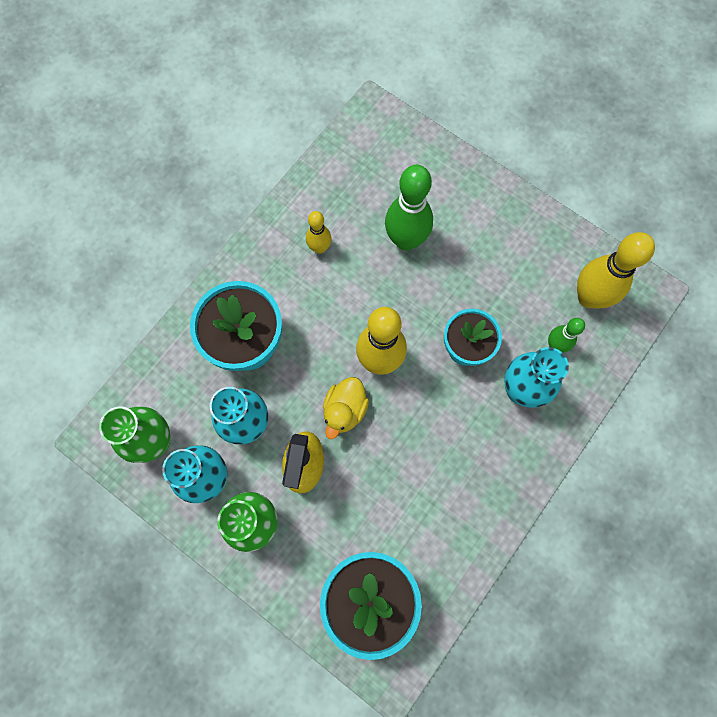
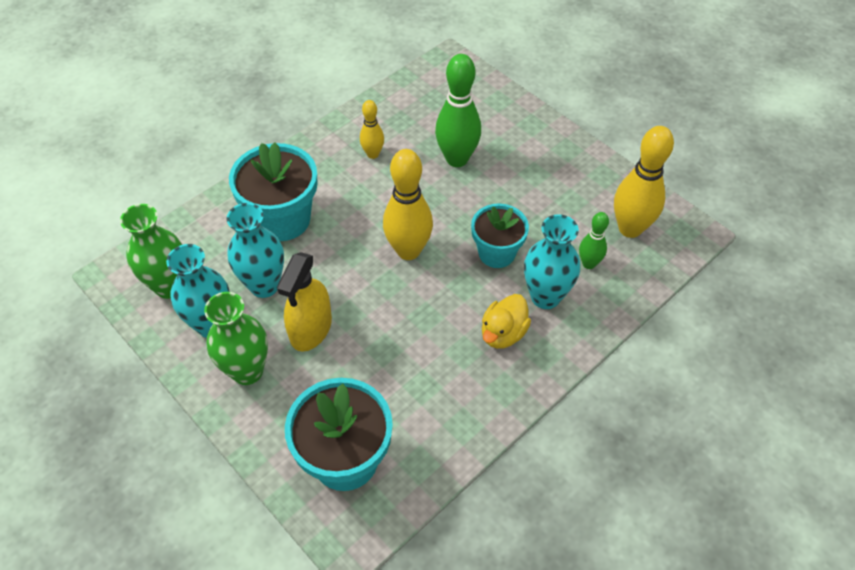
camera: 10 degrees right, 20 degrees down
yellow duck [323,377,369,439] -> yellow duck moved to [482,294,531,349]

